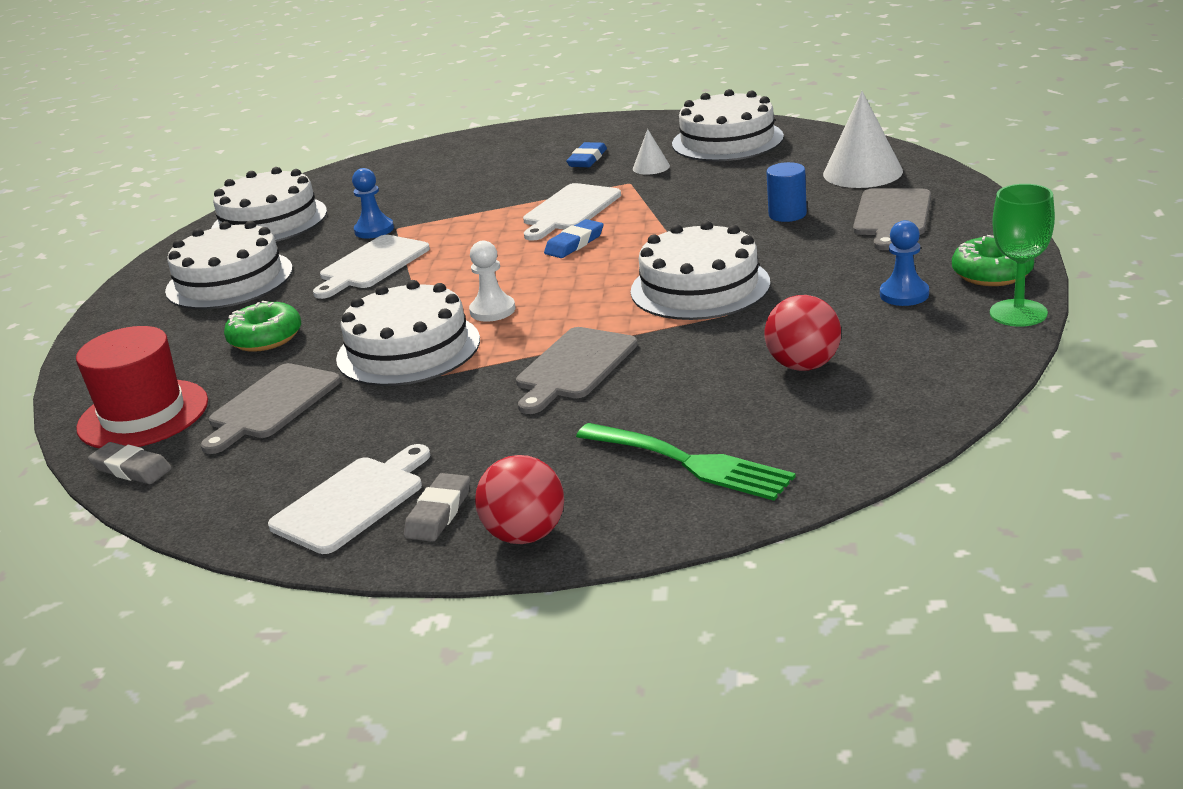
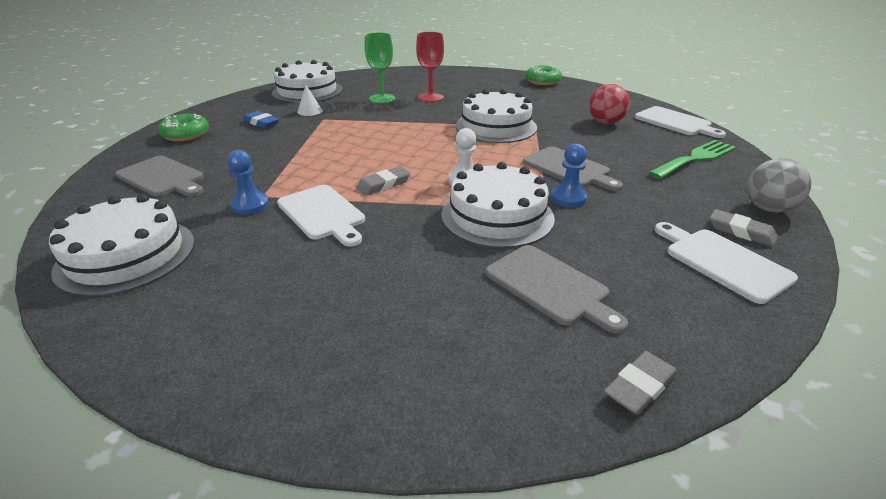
camera: 75 degrees left, 5 degrees up
red hat [76,326,208,448] -> none
white cake [165,221,293,309] -> none
green donut [224,301,301,352] -> green donut moved to [158,114,209,142]
red ball [475,455,564,544] -> grey ball [747,158,811,213]
white cutting board [523,183,621,241] -> white cutting board moved to [635,106,726,138]
blue eraser [544,219,604,258] -> none
blue cylinder [766,162,807,222] -> red goblet [416,32,444,102]
white cone [823,91,903,188] -> none
grey cutting board [853,188,931,250] -> grey cutting board moved to [115,156,204,197]
blue pawn [880,220,929,306] -> blue pawn moved to [551,143,587,207]
green goblet [990,184,1055,327] -> green goblet moved to [365,32,395,103]
none -> grey eraser [356,166,410,195]

